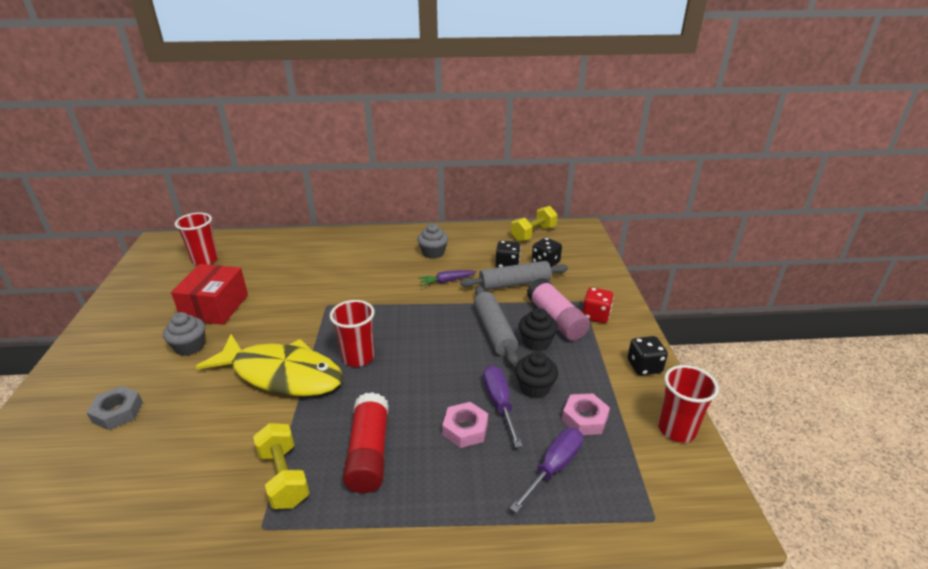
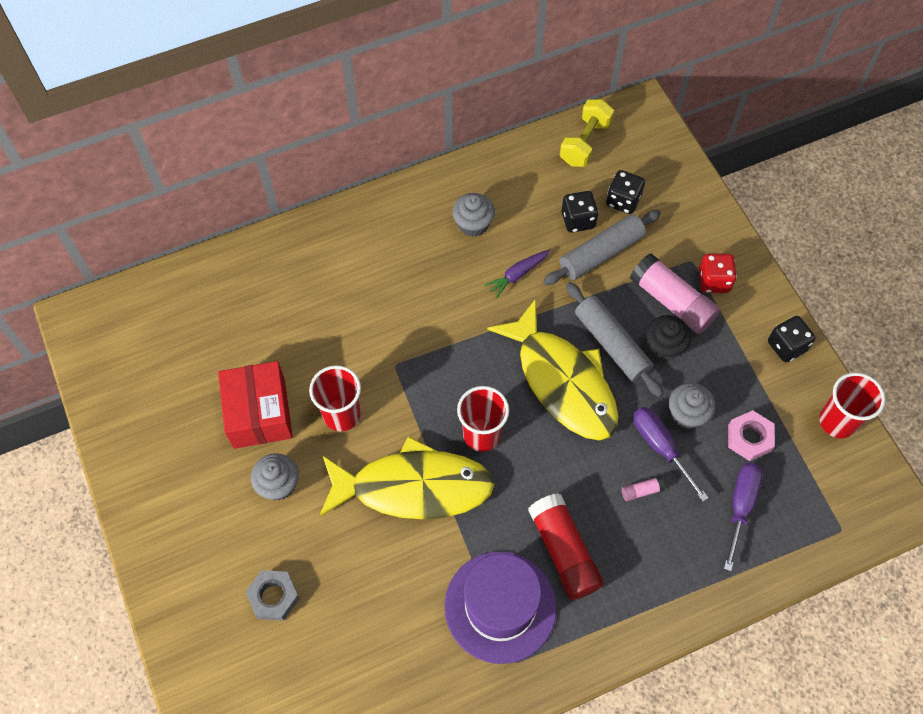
camera: 20 degrees left, 30 degrees up
red cup [175,213,218,265] -> red cup moved to [309,365,361,432]
yellow dumbbell [253,423,310,509] -> purple hat [444,551,557,664]
pink nut [442,402,488,448] -> pink glue stick [621,476,665,502]
black cupcake [515,351,558,399] -> grey cupcake [669,383,716,429]
none -> yellow fish [487,299,619,440]

